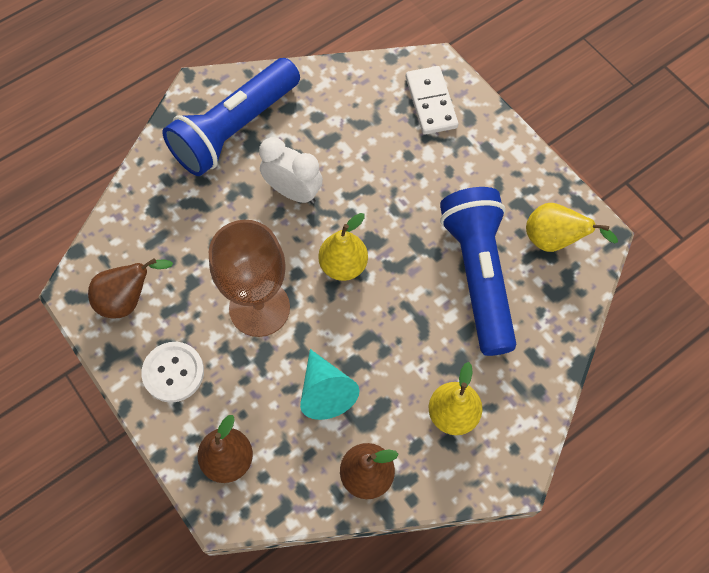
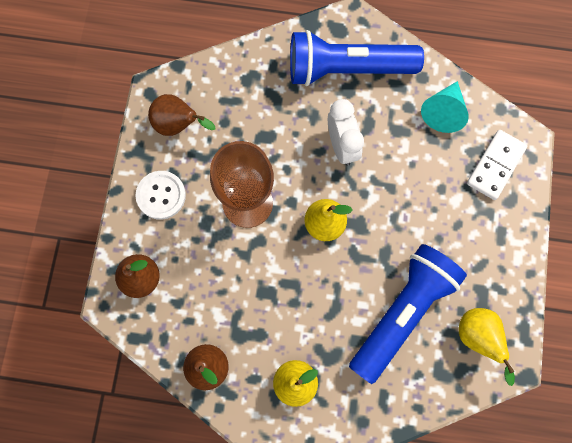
camera: 45 degrees right, 10 degrees up
turquoise cone [300,349,360,420] -> turquoise cone moved to [421,81,469,133]

